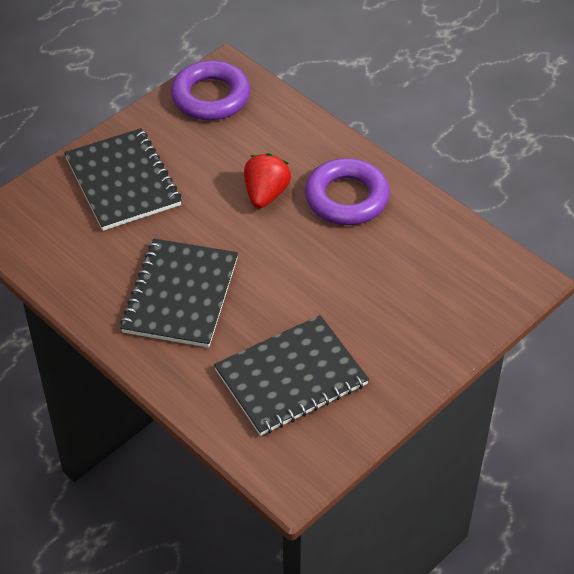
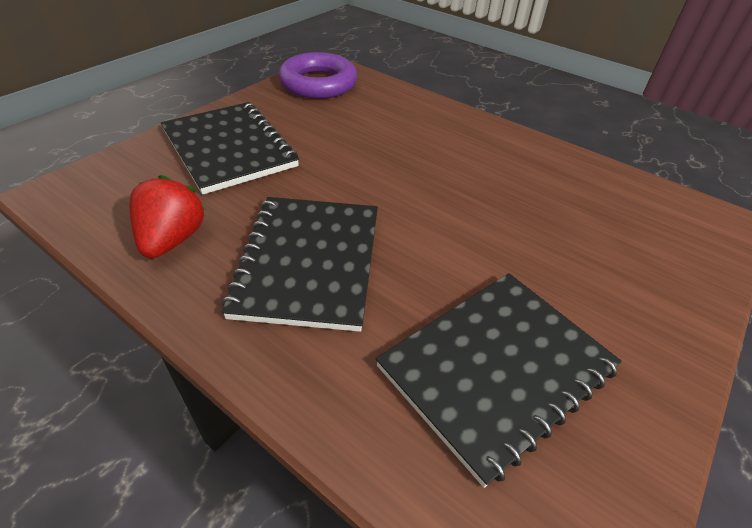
camera: 10 degrees left, 5 degrees down
red strawberry [244,153,291,208] -> red strawberry moved to [130,175,206,258]
purple ring [305,158,390,225] -> none

